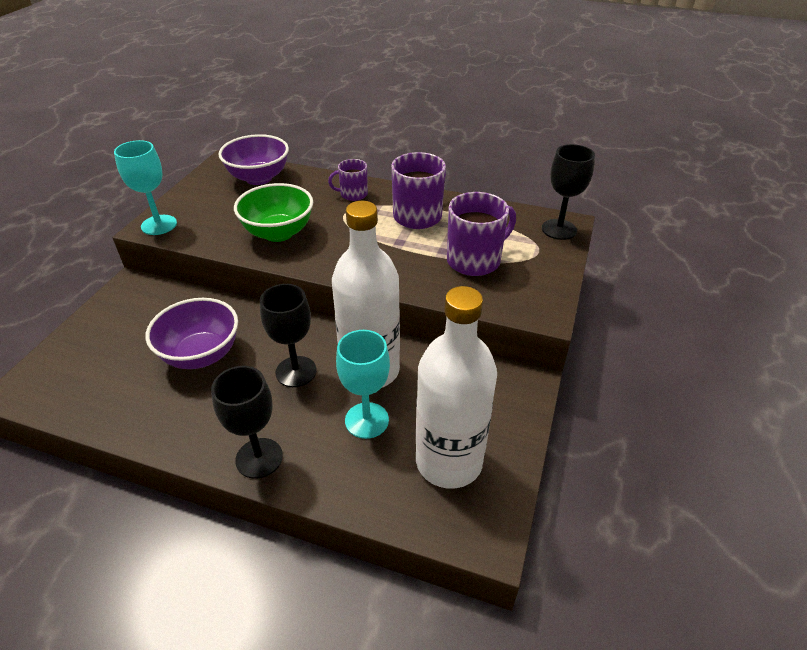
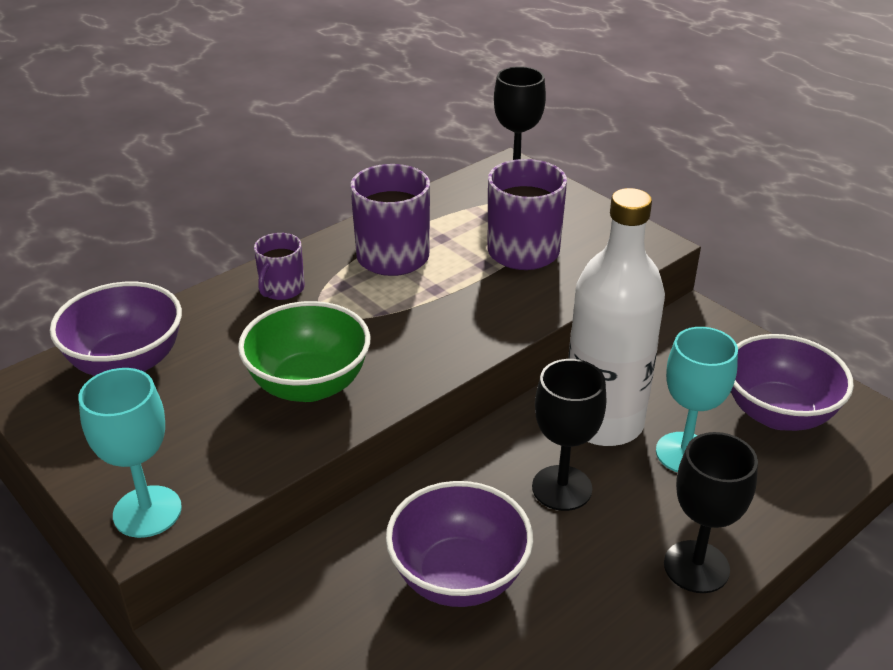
camera: 60 degrees left, 5 degrees down
white bottle [416,286,497,489] -> purple bowl [731,334,854,431]

